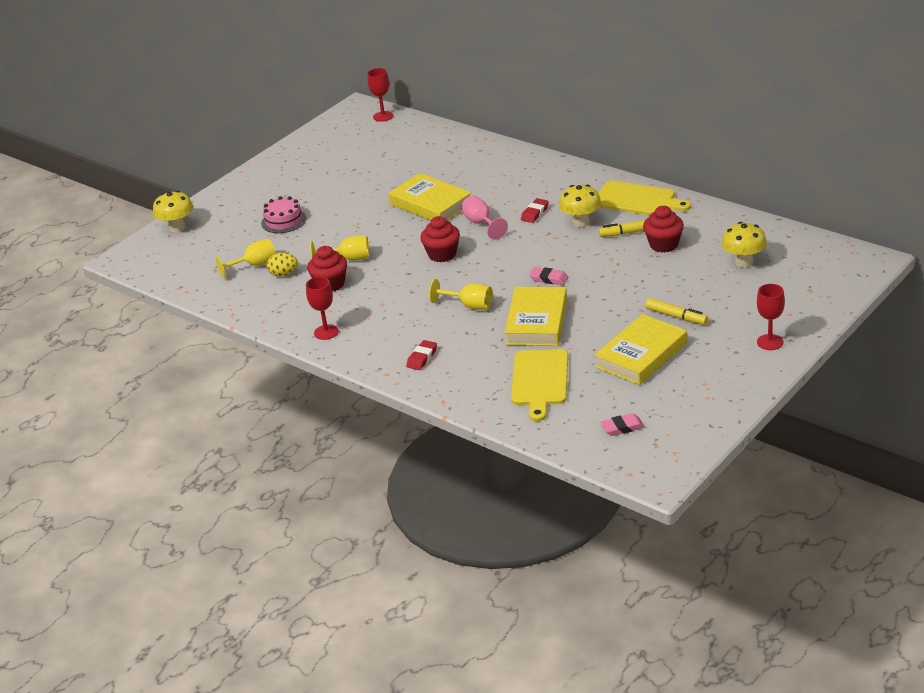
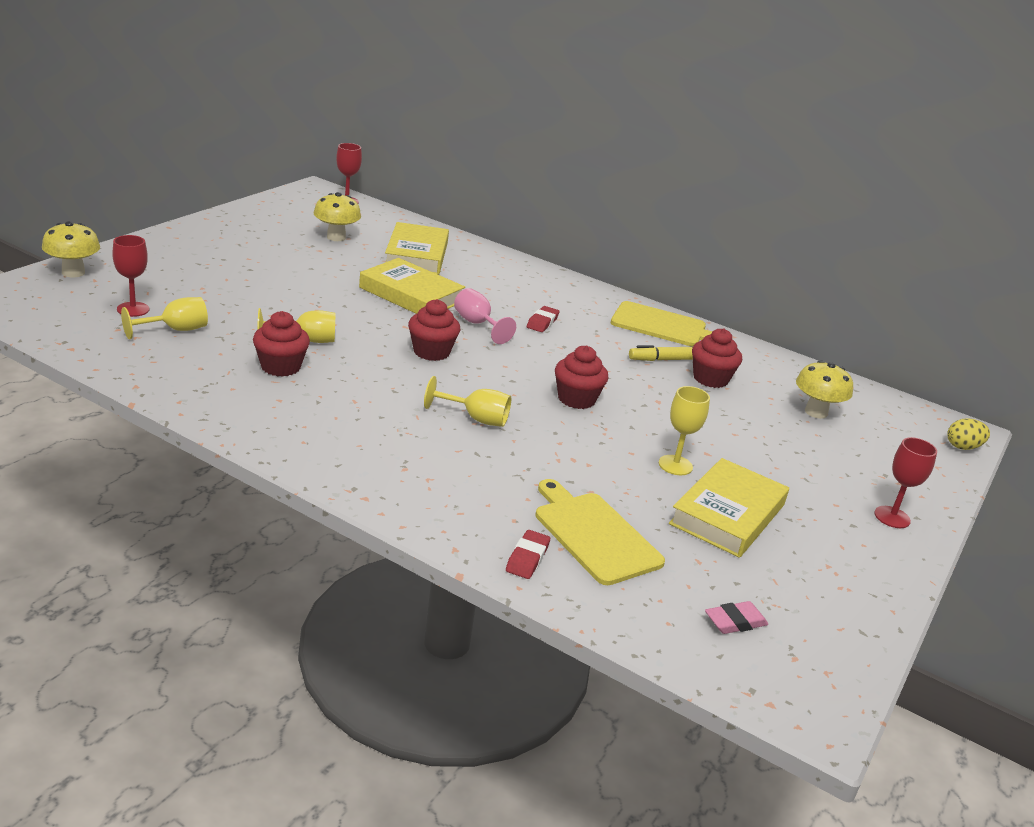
camera: 15 degrees left, 5 degrees down
pink cake [261,196,306,233] -> none
yellow egg [267,253,298,276] -> yellow egg moved to [947,418,990,450]
red goblet [306,277,339,340] -> red goblet moved to [112,235,149,317]
red eraser [406,340,437,370] -> red eraser moved to [506,530,550,579]
yellow book [505,287,567,346] -> yellow book moved to [385,222,449,275]
yellow cutting board [511,349,568,421] -> yellow cutting board turned 150 degrees clockwise [536,479,665,585]
pink eraser [529,267,568,285] -> red cupcake [555,346,609,409]
yellow mushroom [559,184,601,227] -> yellow mushroom moved to [314,192,361,241]
yellow marker [645,298,708,325] -> none
none -> yellow goblet [659,386,710,475]

